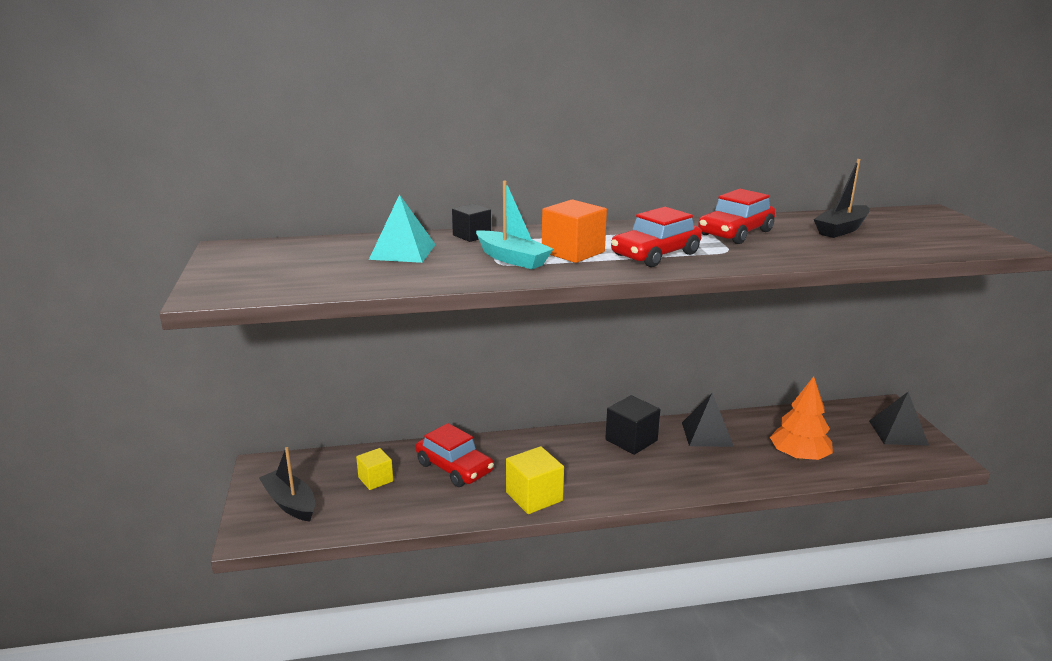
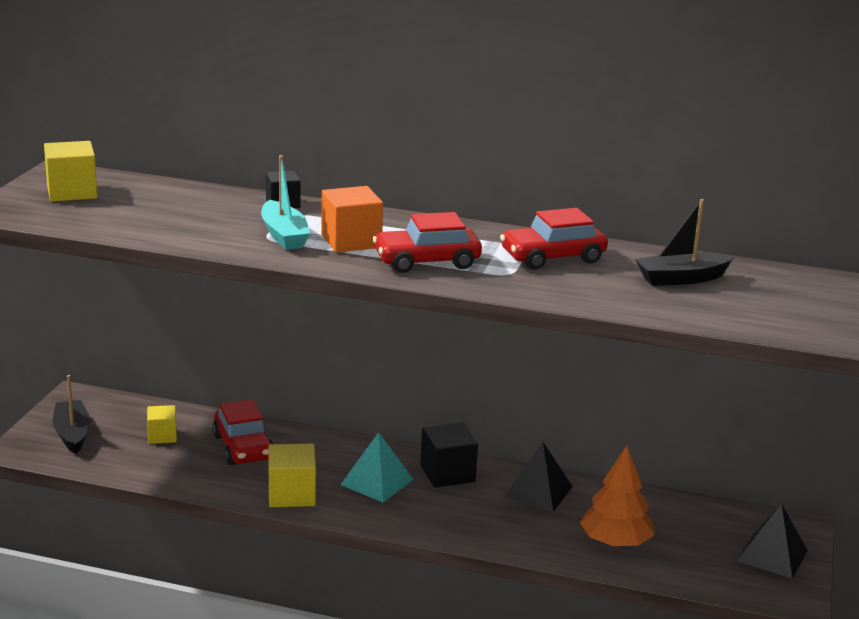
camera: 25 degrees right, 0 degrees up
turquoise pyramid [369,194,436,263] -> turquoise pyramid moved to [340,432,414,502]
none -> yellow cube [44,141,98,202]

